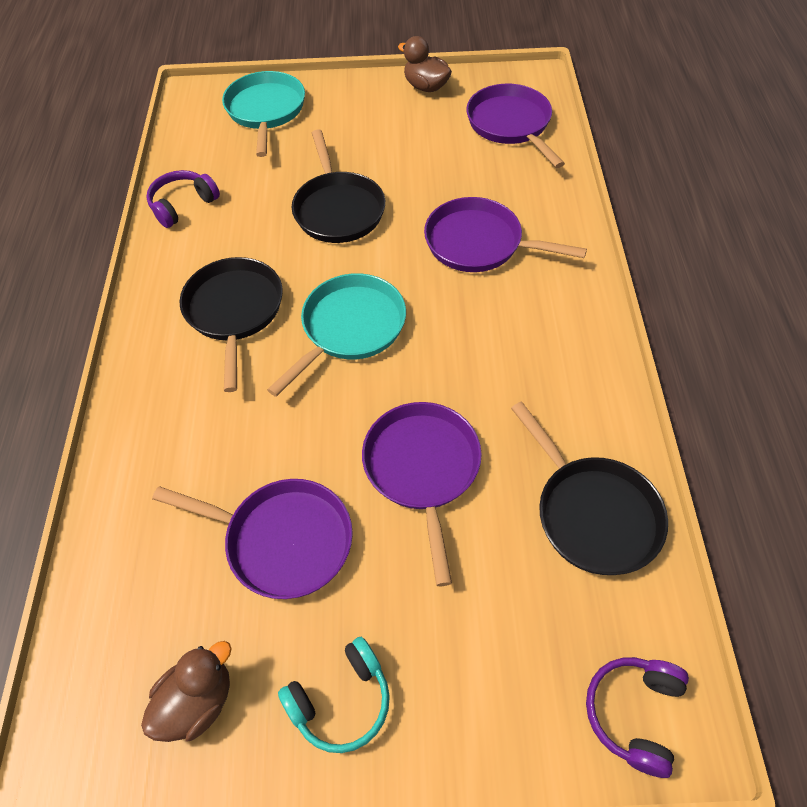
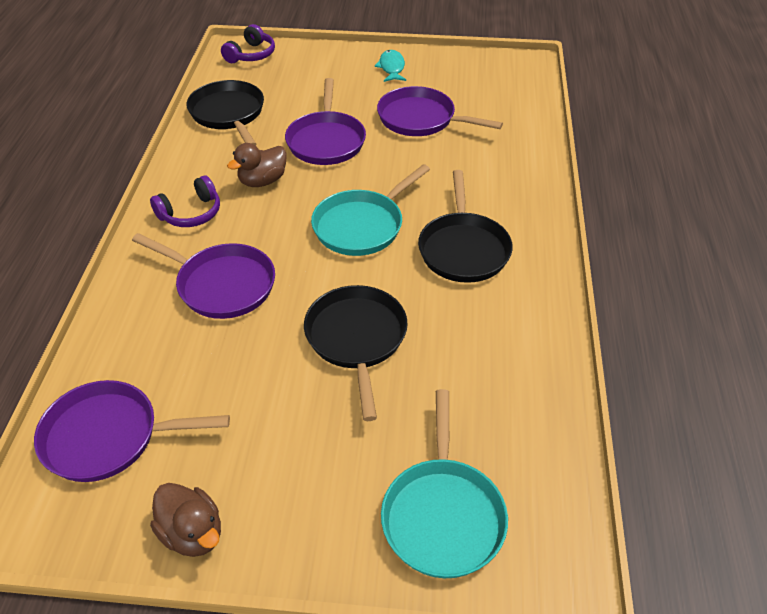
camera: 175 degrees left, 10 degrees down
brown duck [141,641,232,742] -> brown duck moved to [227,143,287,187]
purple headphones [146,170,220,228] -> purple headphones moved to [150,175,220,227]
turquoise headphones [278,637,390,753] -> turquoise fish [375,50,406,82]
purple pan [466,84,565,168] -> purple pan turned 105 degrees clockwise [34,380,230,482]

